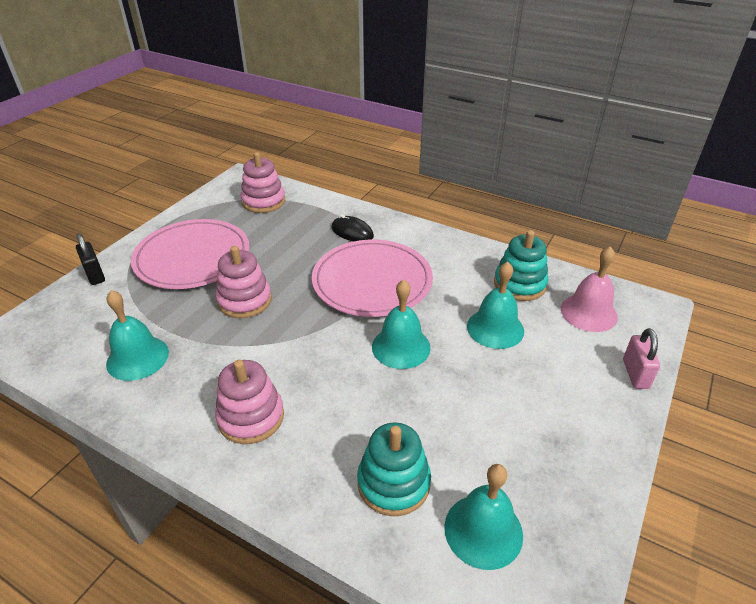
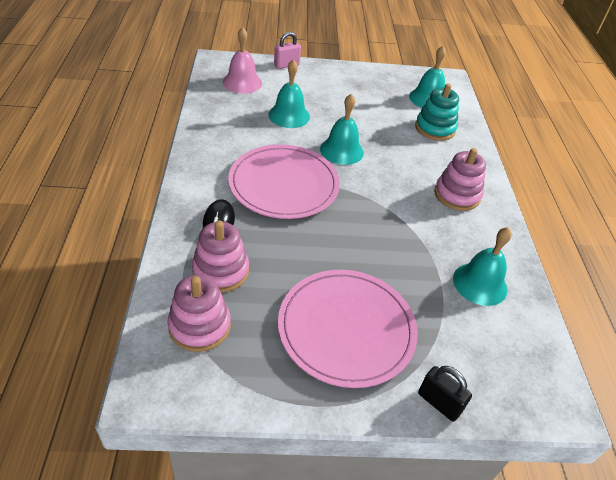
camera: 125 degrees left, 5 degrees up
black padlock [76,234,105,285] -> black padlock turned 75 degrees counterclockwise [418,366,472,422]
pink stacking toy [216,246,272,318] -> pink stacking toy moved to [192,221,249,293]
turquoise stacking toy [494,230,549,301] -> none

